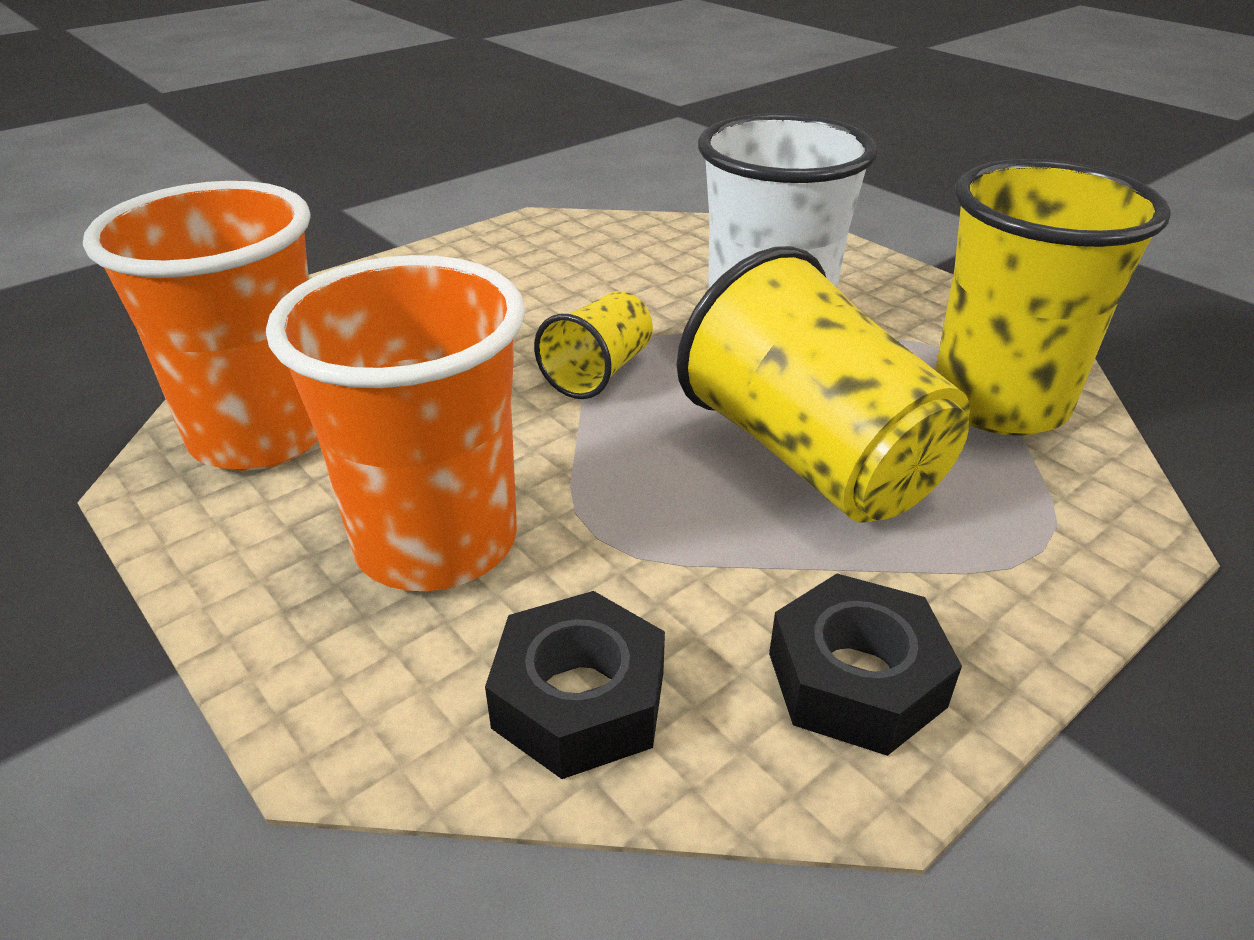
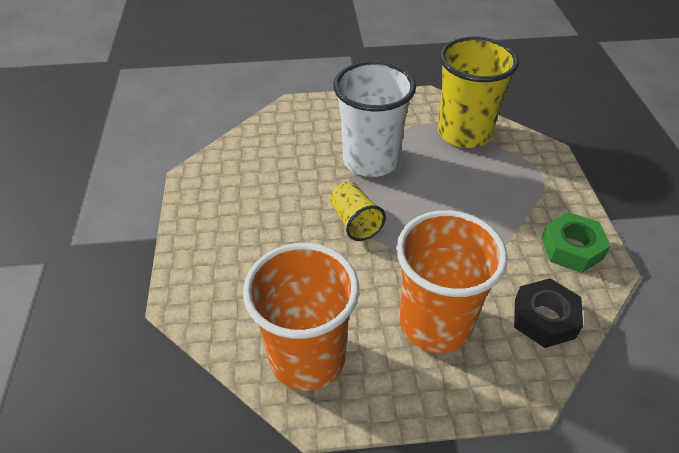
camera: 55 degrees left, 10 degrees up
yellow cup [677,246,970,523] -> none
black nut [769,574,962,756] -> green nut [541,212,611,273]

